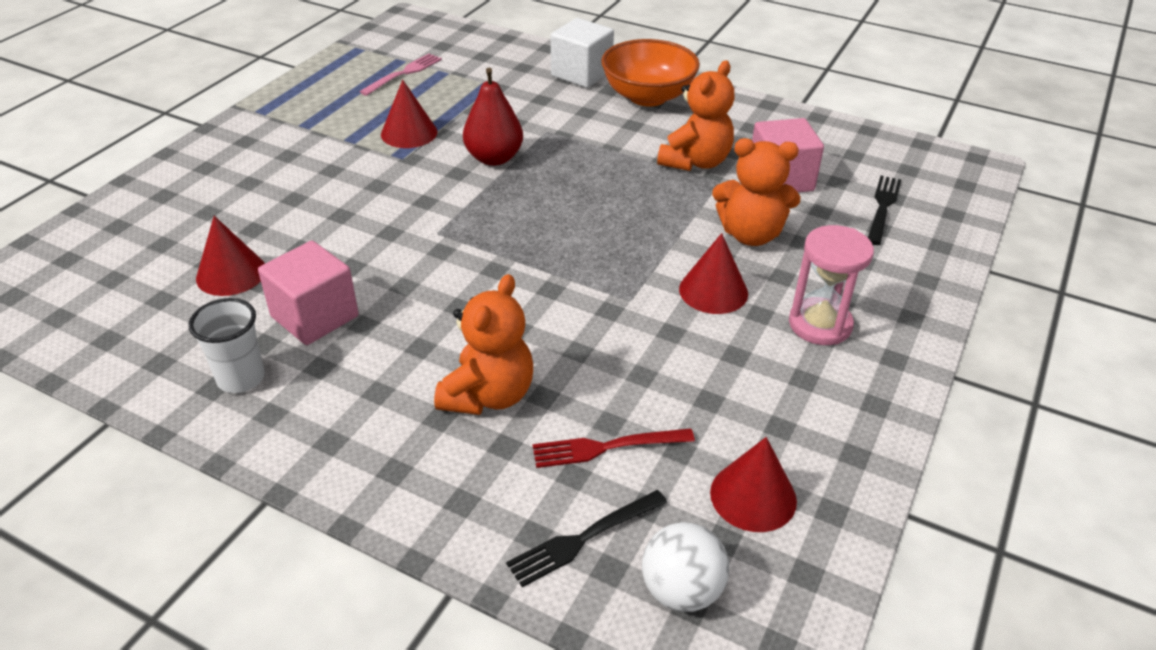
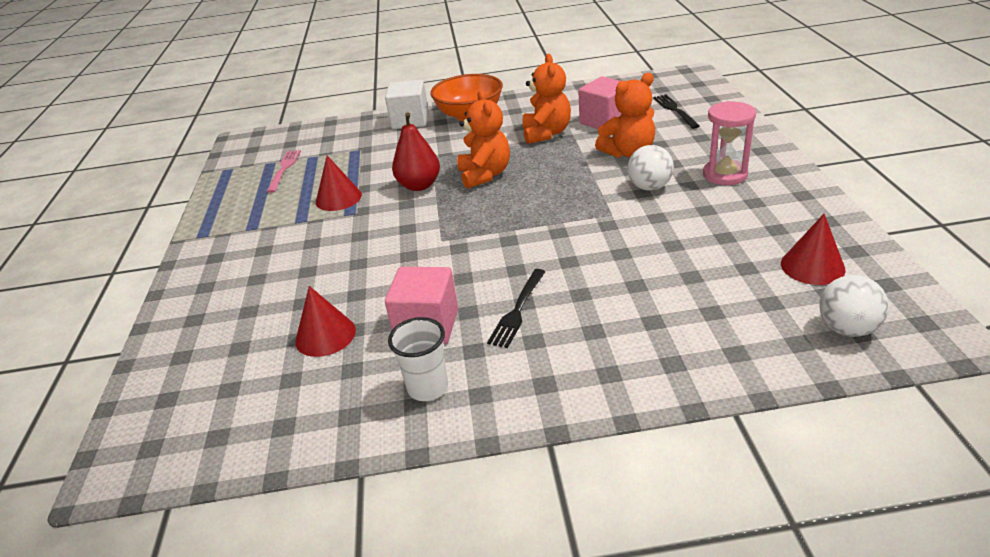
camera: 30 degrees left, 5 degrees down
orange teddy bear [434,274,533,415] -> orange teddy bear moved to [457,90,510,189]
black fork [506,490,667,587] -> black fork moved to [487,269,546,348]
red fork [532,428,695,468] -> none
red cone [679,233,748,314] -> white ball [627,145,674,191]

